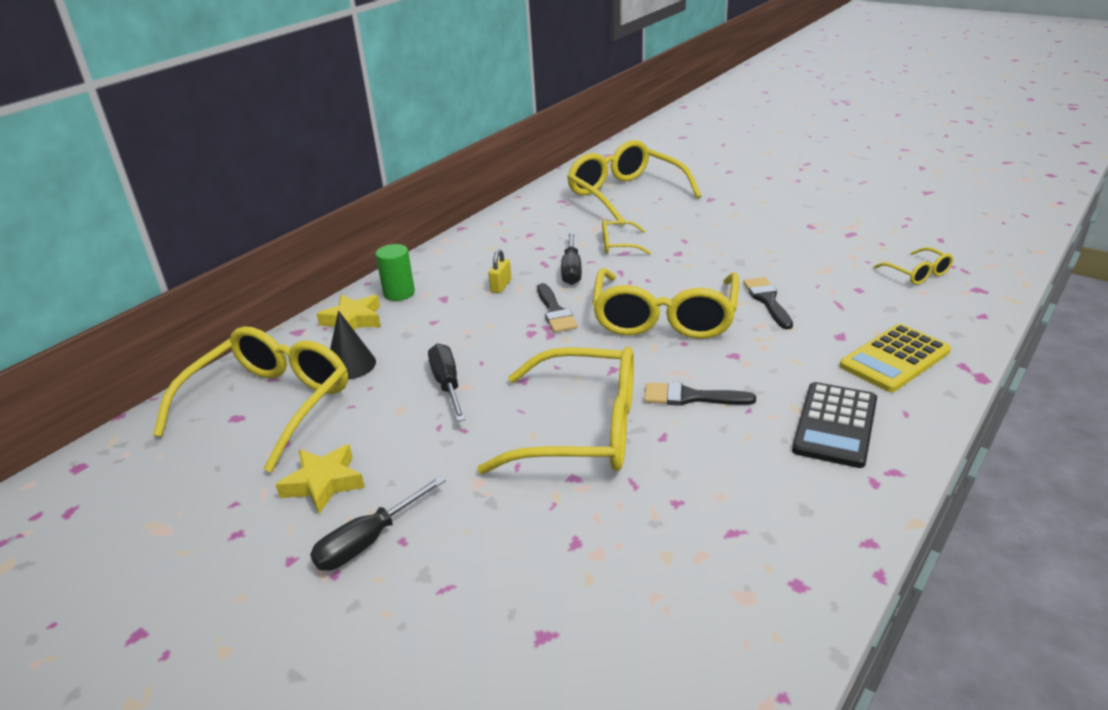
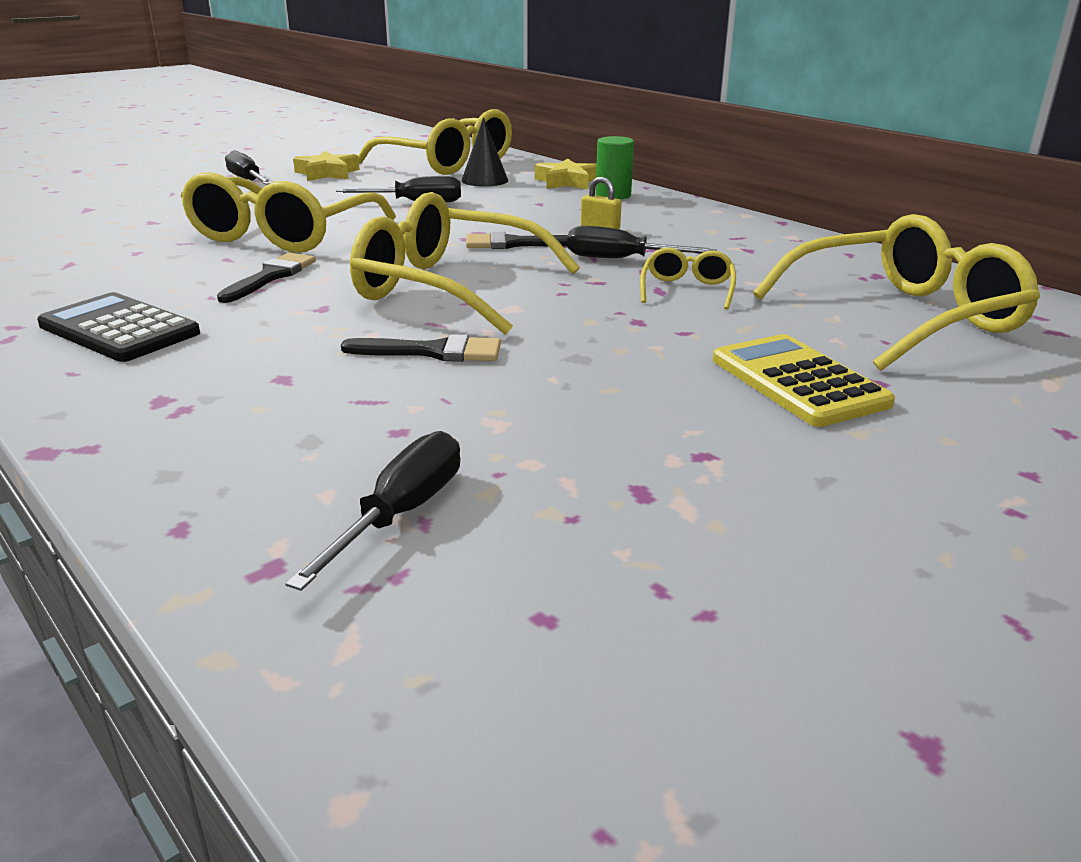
camera: 100 degrees right, 5 degrees down
yellow calculator [840,324,951,392] -> yellow calculator moved to [713,334,895,427]
yellow glasses [873,247,953,285] -> black screwdriver [285,431,460,591]

